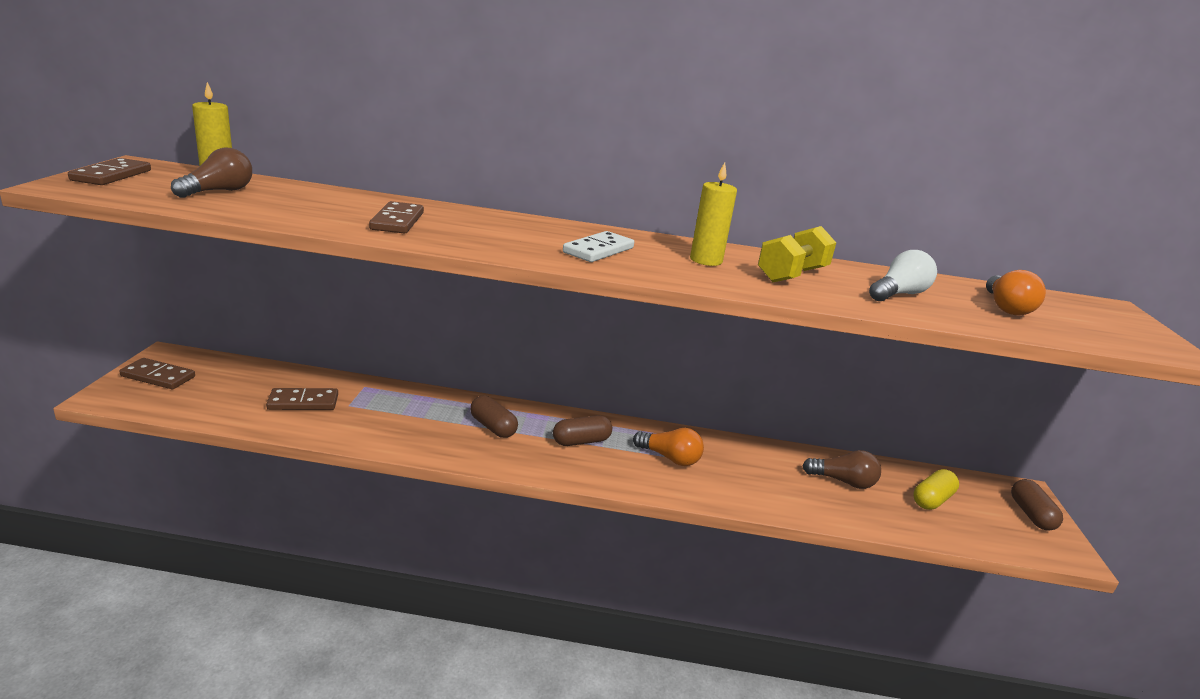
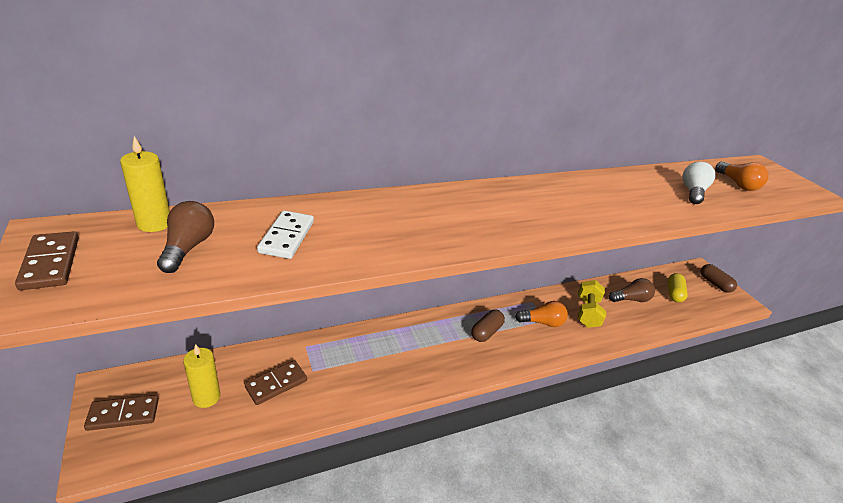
camera: 30 degrees left, 10 degrees up
brown domino [369,201,424,234] -> none
brown capsule [470,395,518,438] -> none
white domino [563,231,634,262] -> white domino moved to [257,210,314,259]
yellow candle [690,162,737,266] -> yellow candle moved to [183,344,220,408]
yellow dumbbell [758,226,836,282] -> yellow dumbbell moved to [578,280,606,328]

